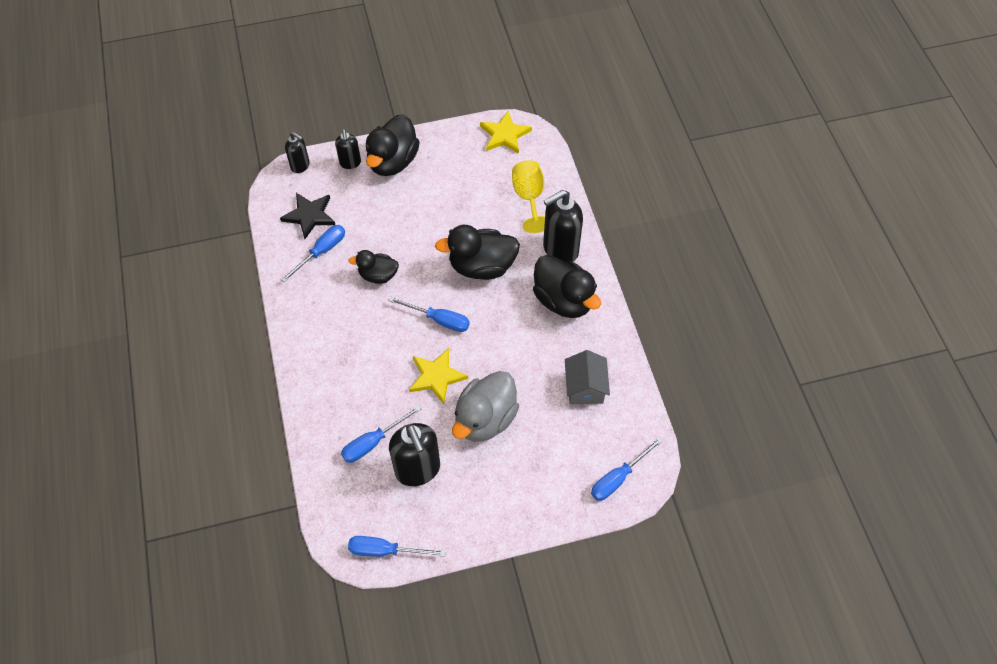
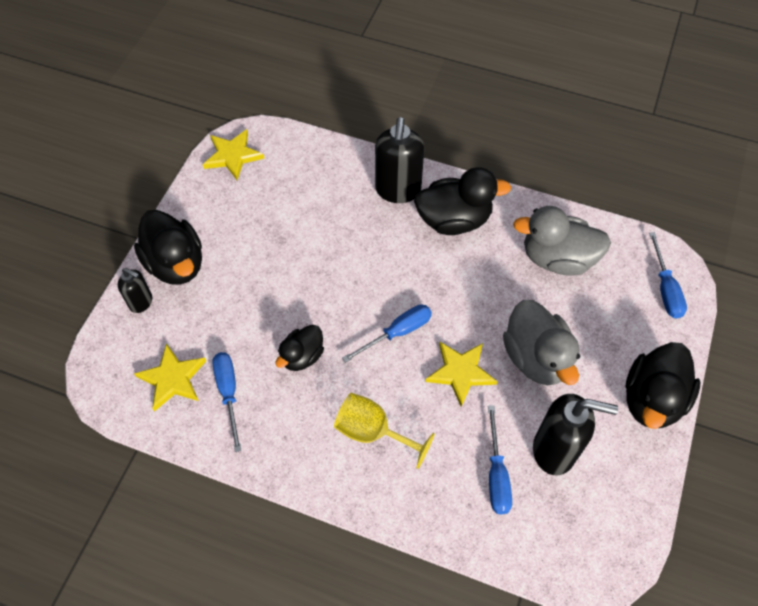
camera: 55 degrees left, 0 degrees up
black star [280,193,335,239] -> yellow star [134,343,206,412]
black soap dispenser [285,132,310,173] -> none
blue screwdriver [348,536,446,557] -> none
black duck [435,225,520,280] -> black duck moved to [625,342,700,429]
yellow goblet [512,160,545,233] -> yellow goblet moved to [334,393,435,469]
grey house [565,350,610,404] -> grey duck [513,206,611,276]

